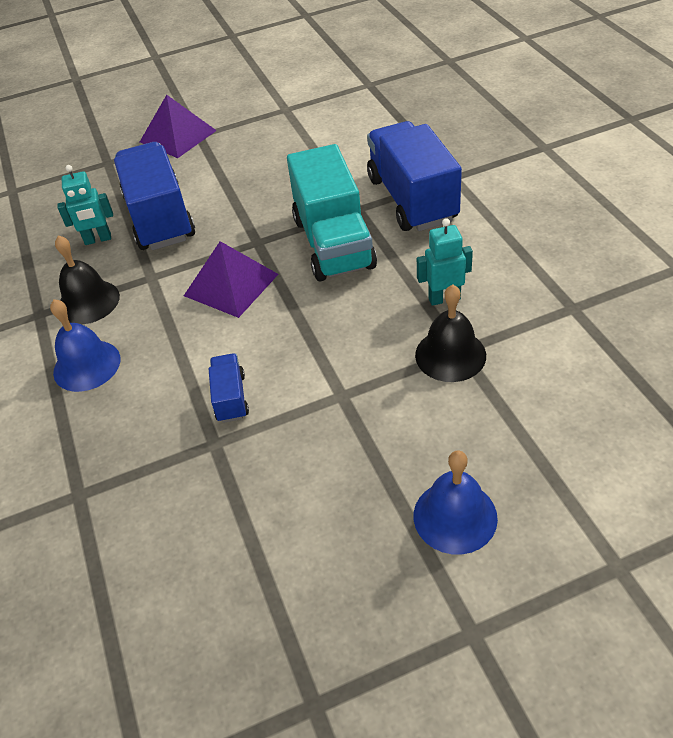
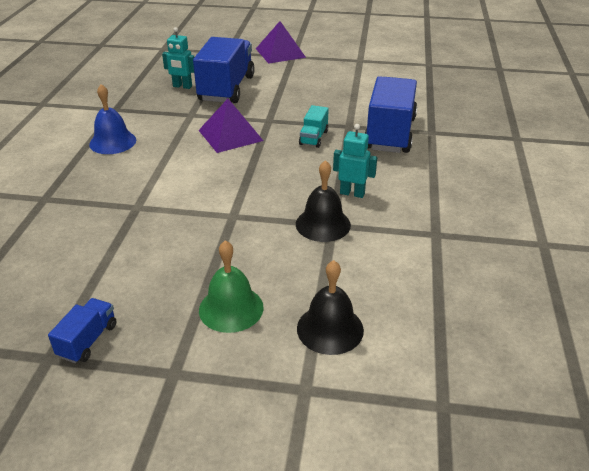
camera: 25 degrees right, 10 degrees down
black bell [55,235,120,324] -> black bell moved to [297,260,364,355]
blue truck [209,353,249,423] -> blue truck moved to [48,298,116,363]
turquoise truck [287,144,377,282] -> turquoise truck [299,105,329,148], size x0.46
blue bell [414,450,498,555] -> green bell [199,240,264,333]

